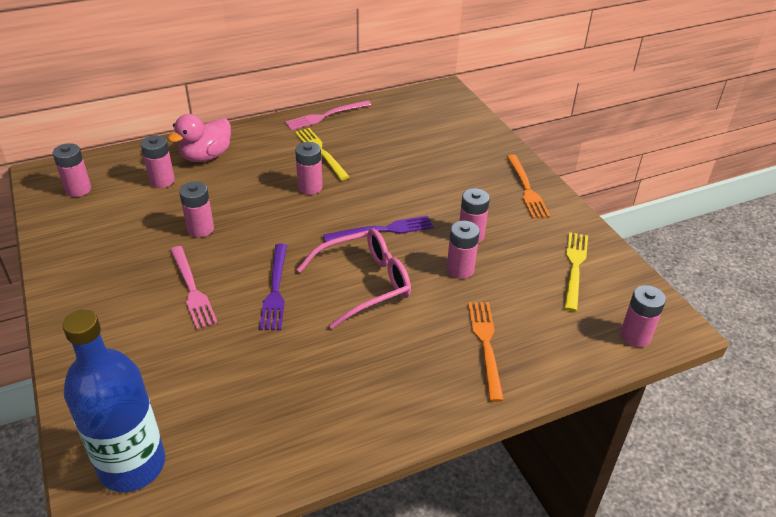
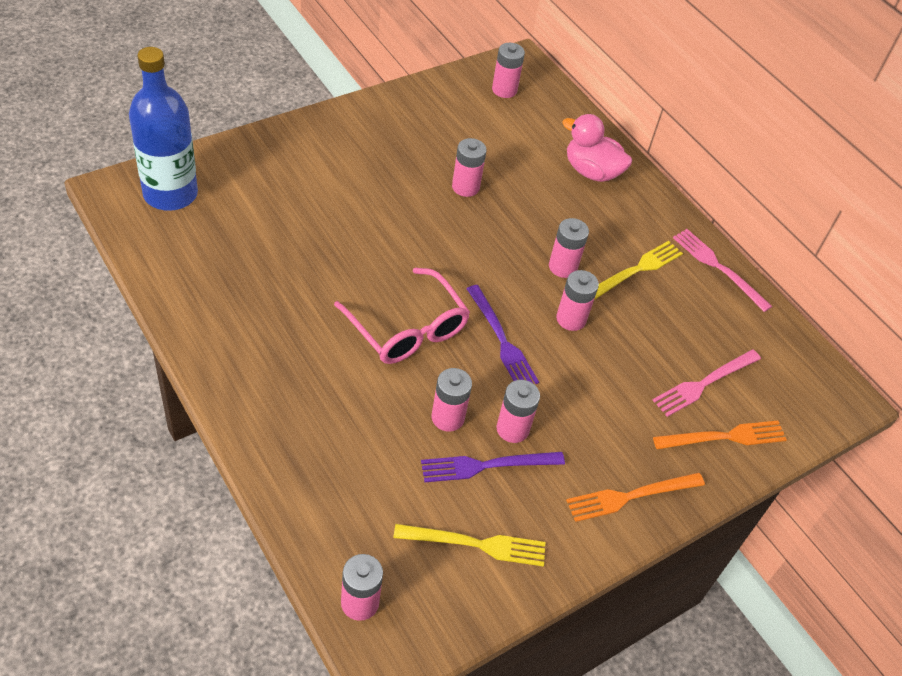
camera: 75 degrees right, 10 degrees up
pink battery [141,135,175,188] -> pink battery moved to [556,270,599,331]
pink fork [170,246,218,329] -> pink fork moved to [653,350,761,417]
purple fork [259,244,287,330] -> purple fork moved to [421,452,565,482]
orange fork [468,302,504,402] -> orange fork moved to [653,421,787,449]

